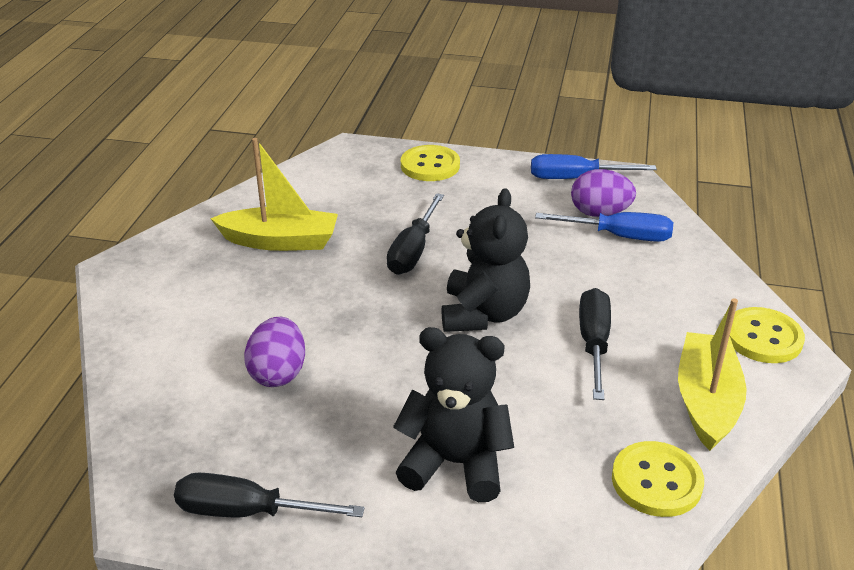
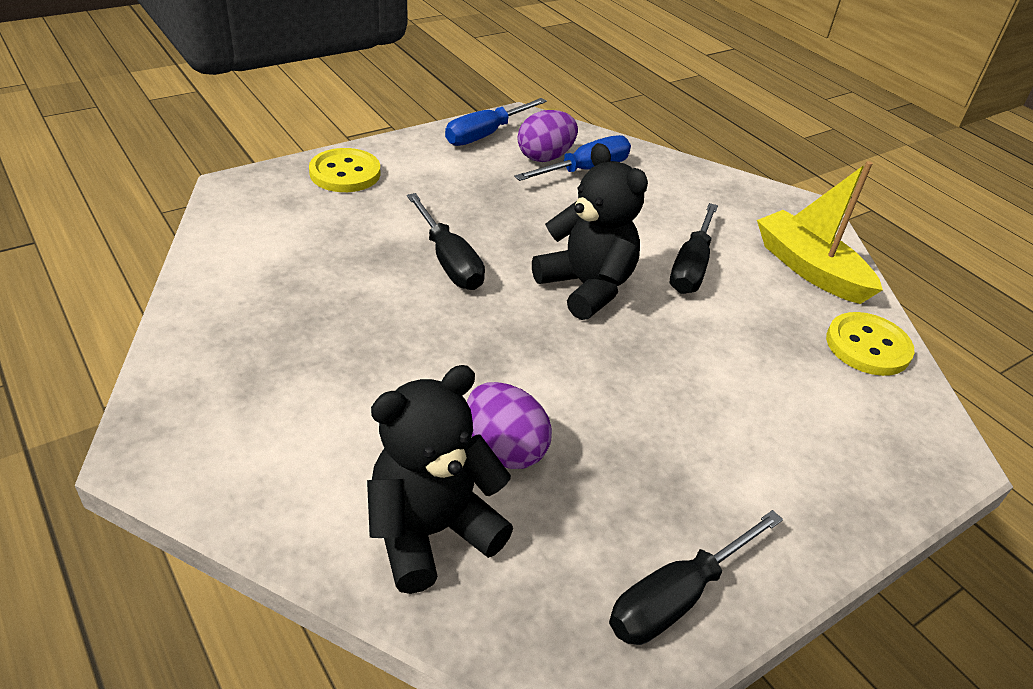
camera: 50 degrees left, 5 degrees up
yellow boat [210,138,338,251] -> none
black teddy bear [393,327,514,502] -> black teddy bear moved to [367,365,513,594]
black screwdriver [579,288,611,400] -> black screwdriver turned 120 degrees counterclockwise [670,203,718,294]
yellow button [729,307,805,363] -> none

